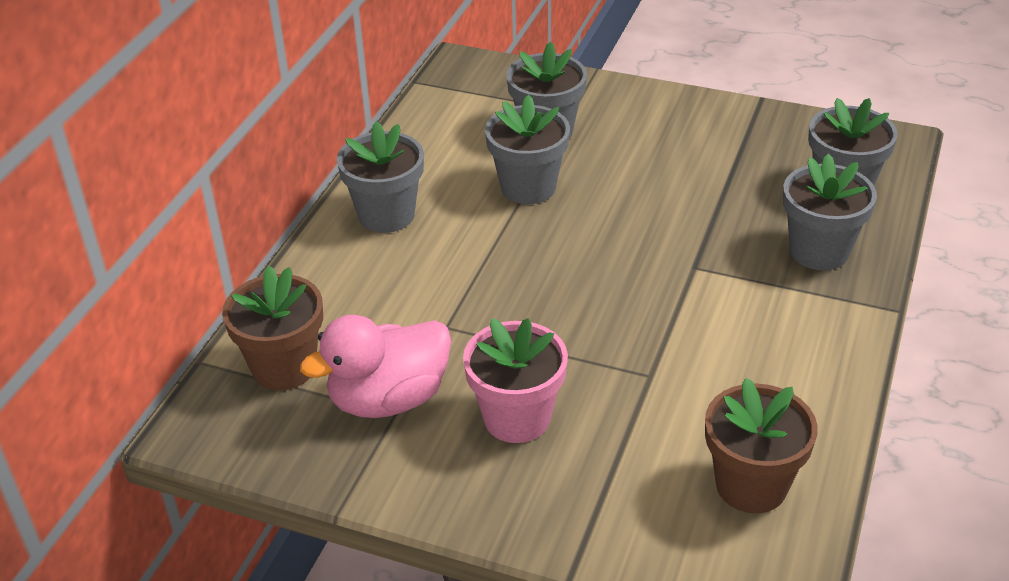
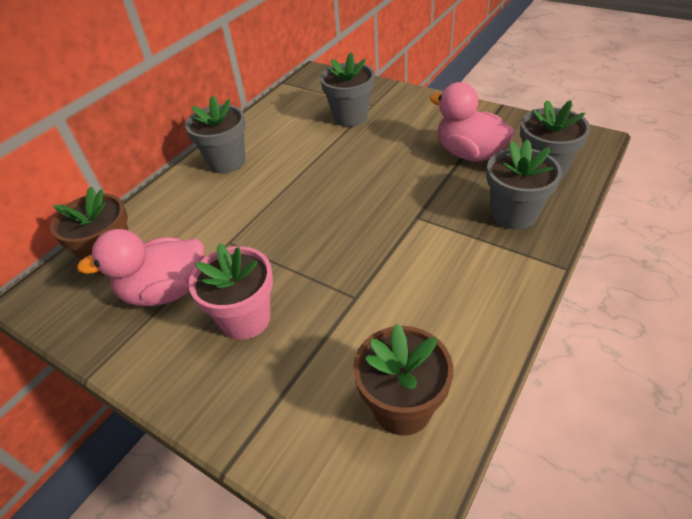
camera: 15 degrees right, 5 degrees up
grey flower pot [485,95,570,204] -> none
none -> pink duck [429,82,515,162]

